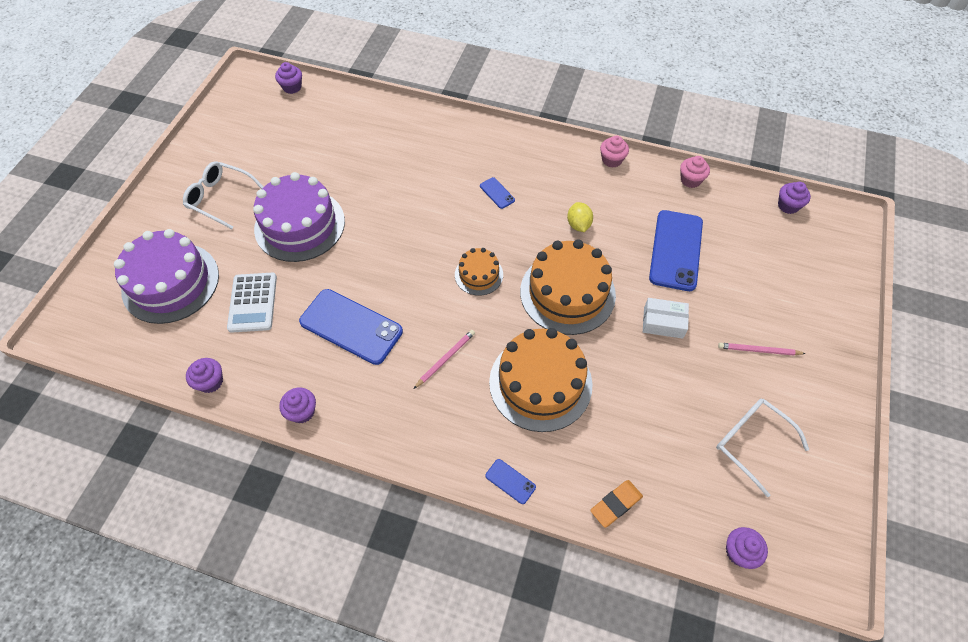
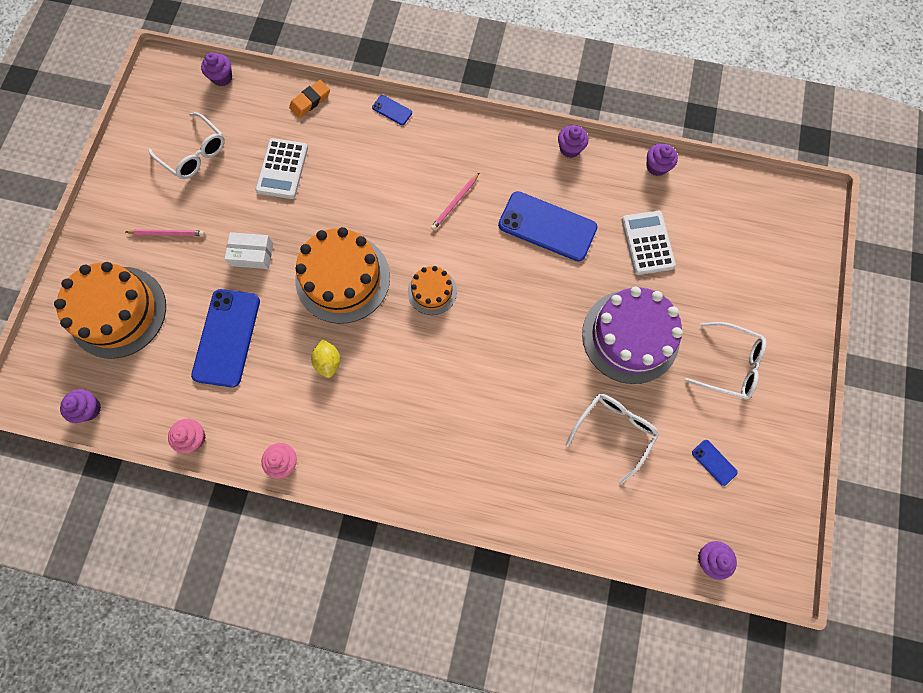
camera: 175 degrees right, 15 degrees up
purple cake [114,229,219,324] -> none
blue phone [480,177,515,209] -> blue phone moved to [692,440,738,486]
orange cake [489,328,592,432] -> orange cake moved to [54,262,166,359]
none -> white calculator [255,138,308,199]
none -> white glasses [565,394,659,484]

